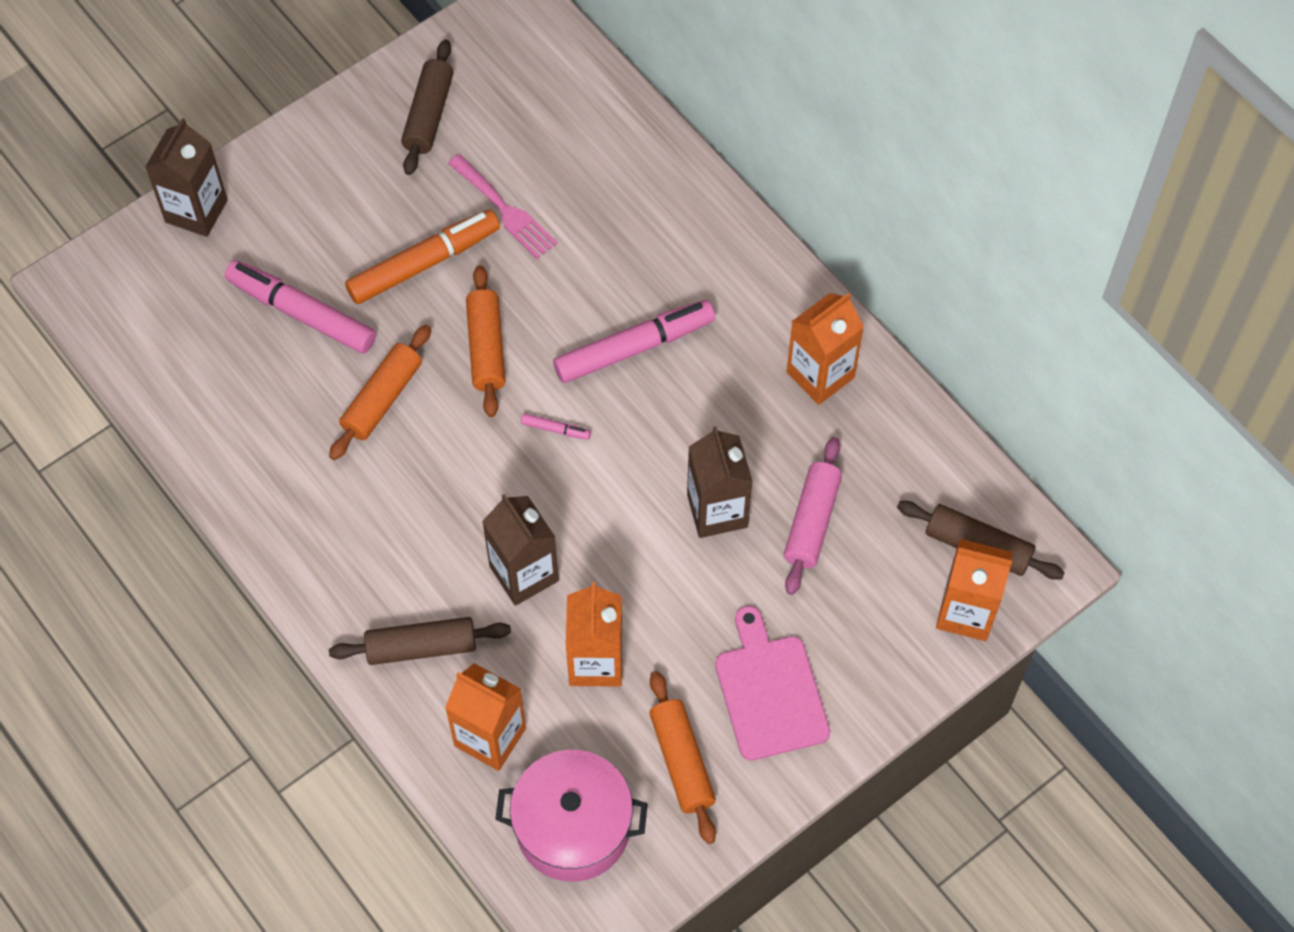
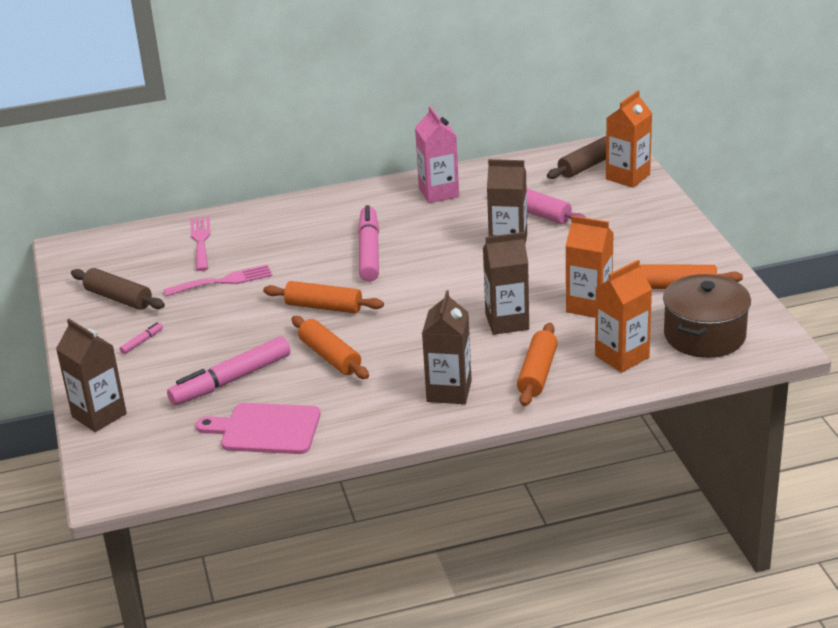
camera: 65 degrees left, 30 degrees down
brown rolling pin [329,617,511,665] -> orange rolling pin [517,323,558,406]
orange marker [345,209,500,304] -> none
pink pot [495,750,648,882] -> brown pot [663,274,751,358]
pink marker [521,413,591,440] -> pink marker moved to [120,322,163,354]
pink cutting board [715,606,830,761] -> pink cutting board moved to [196,403,321,454]
orange carton [787,293,864,405] -> pink carton [415,106,459,203]
none -> pink fork [190,216,210,271]
none -> brown carton [422,290,472,404]

